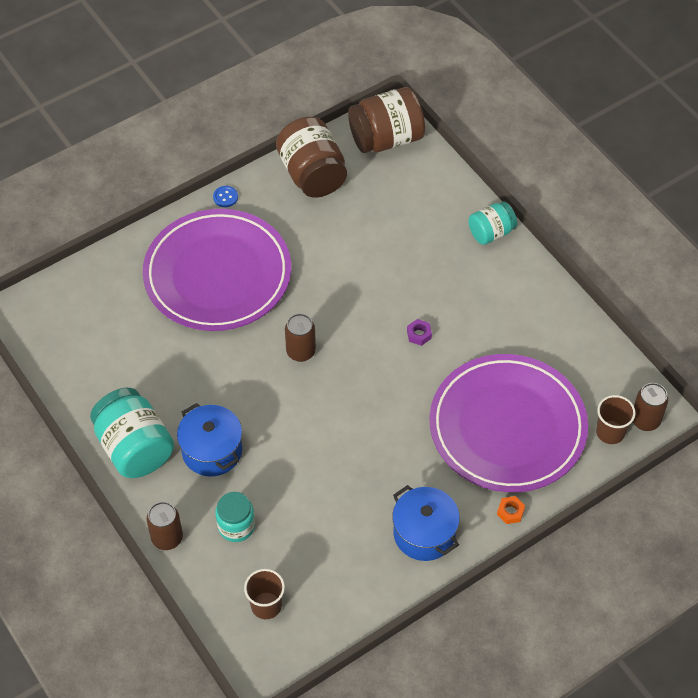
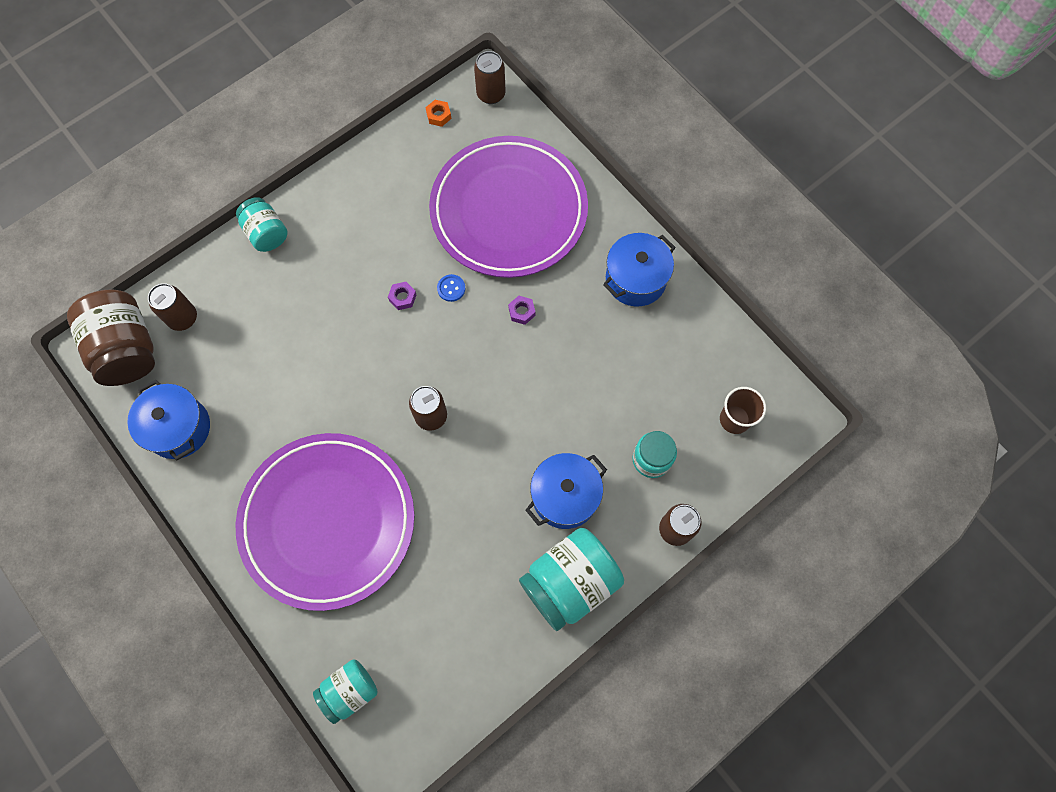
camera: 95 degrees left, 15 degrees up
blue button [213,186,238,207] -> blue button moved to [437,274,465,302]
brown jar [276,117,347,198] -> blue pot [127,380,210,460]
orange nut [497,496,525,524] -> orange nut moved to [425,100,451,127]
brown cup [596,395,636,444] -> none
none -> brown can [148,283,197,331]
none -> turquoise jar [313,659,378,724]
none -> purple nut [508,296,536,325]

